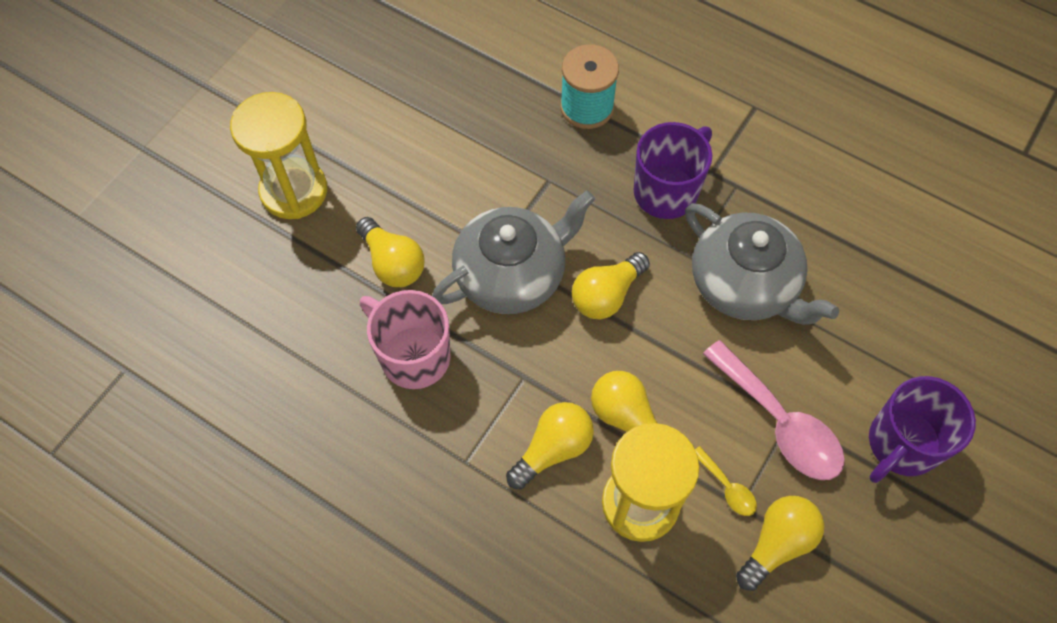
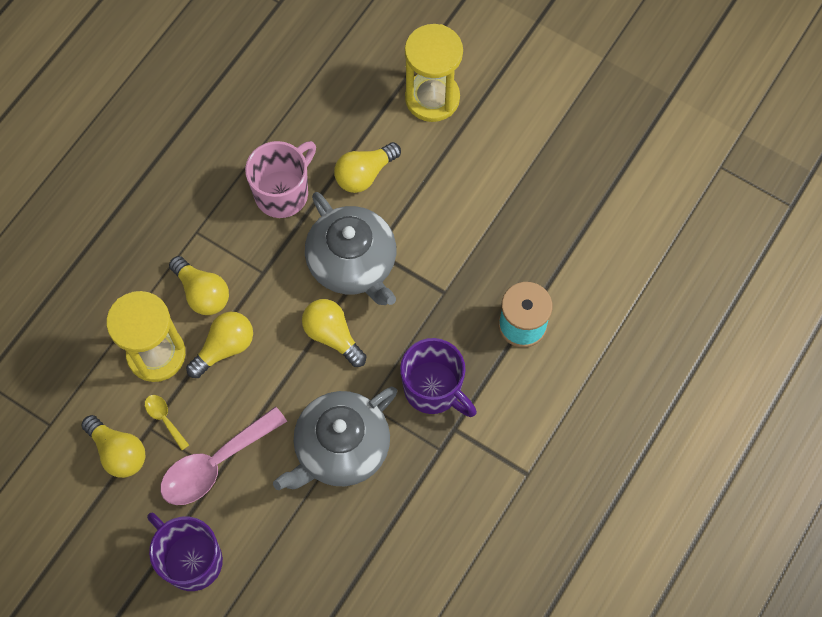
camera: 90 degrees right, 5 degrees up
yellow spoon [695,446,757,516] -> yellow spoon turned 90 degrees clockwise [145,395,189,450]

